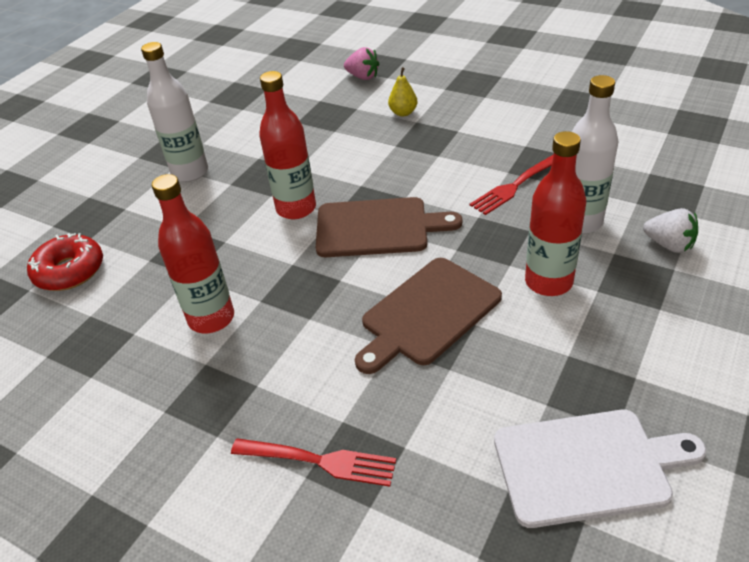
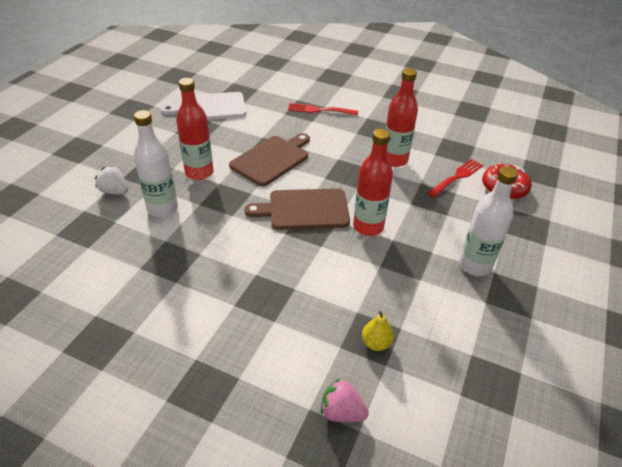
camera: 170 degrees right, 0 degrees up
yellow pear [388,67,417,116] -> yellow pear moved to [362,311,394,351]
red fork [470,155,553,215] -> red fork moved to [427,159,483,198]

